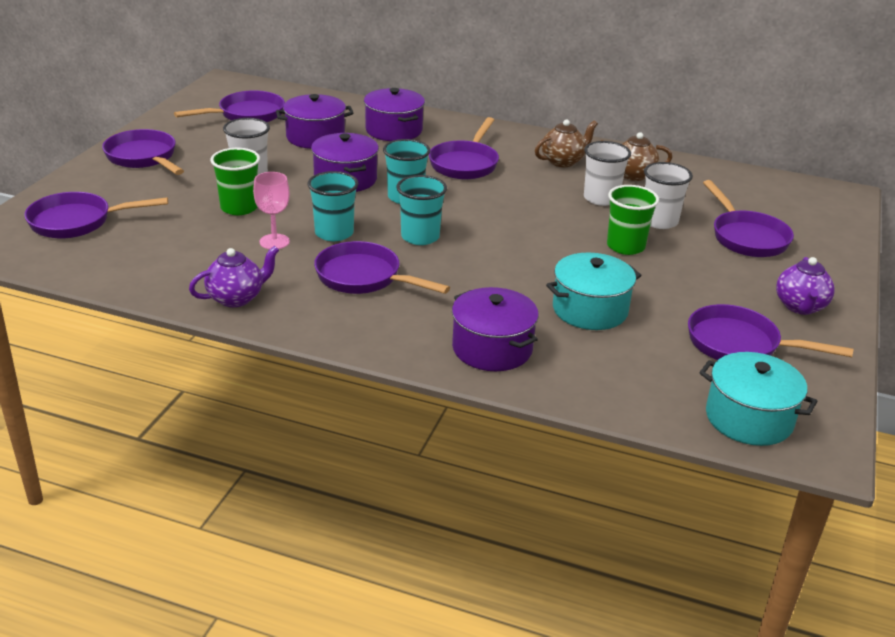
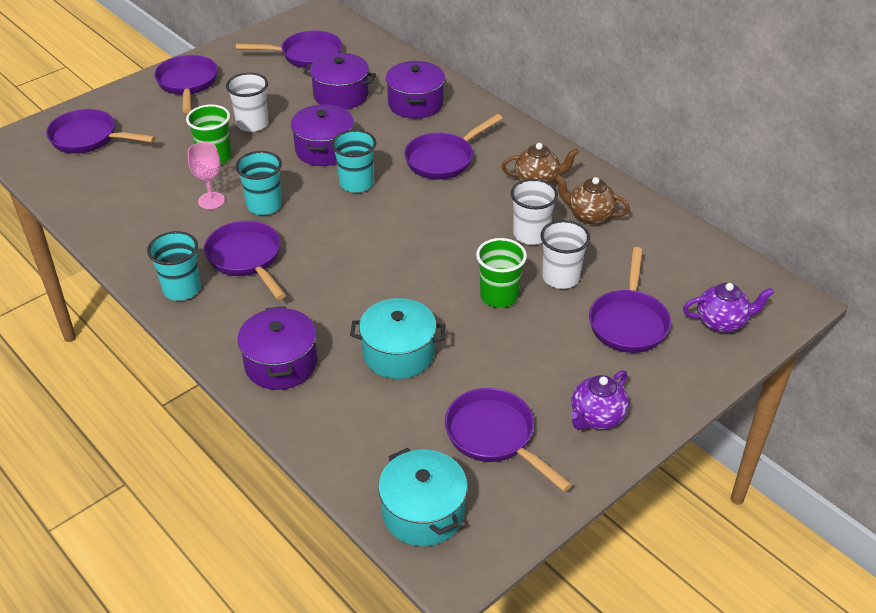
camera: 30 degrees right, 10 degrees up
purple teapot [189,246,279,307] -> purple teapot moved to [683,283,774,333]
turquoise cup [396,175,447,245] -> turquoise cup moved to [147,231,201,301]

